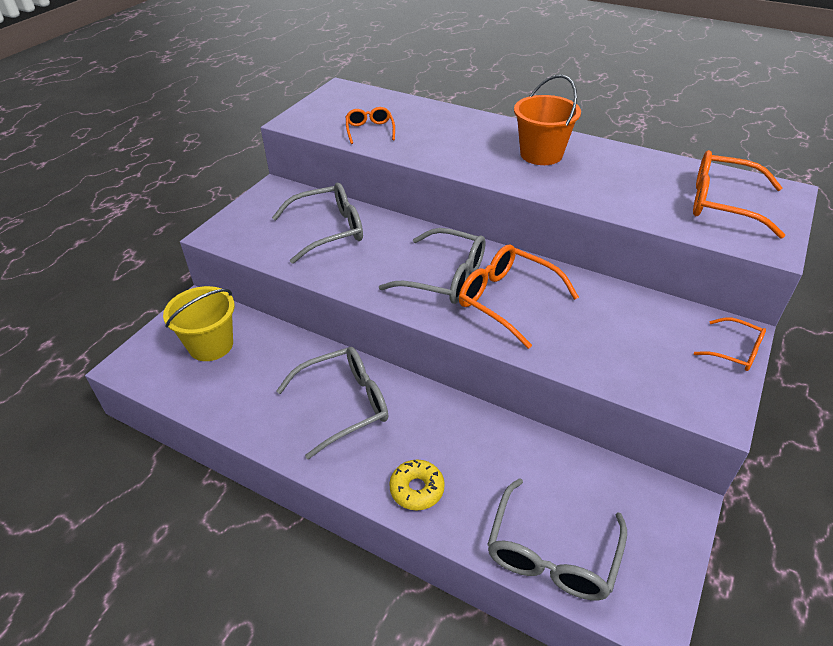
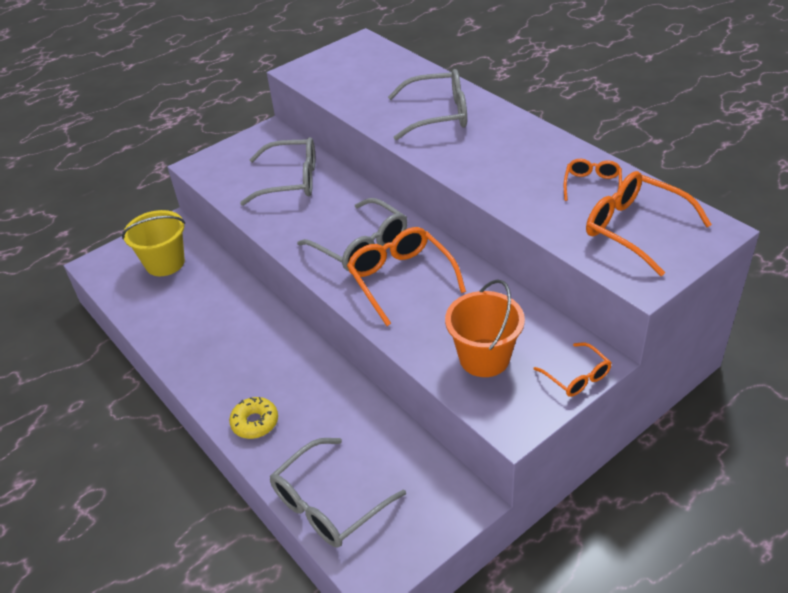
camera: 25 degrees right, 0 degrees up
grey glasses [276,347,388,459] -> grey glasses moved to [388,69,467,141]
orange glasses [346,107,395,144] -> orange glasses moved to [564,159,622,201]
orange bucket [514,75,581,165] -> orange bucket moved to [445,279,525,377]

